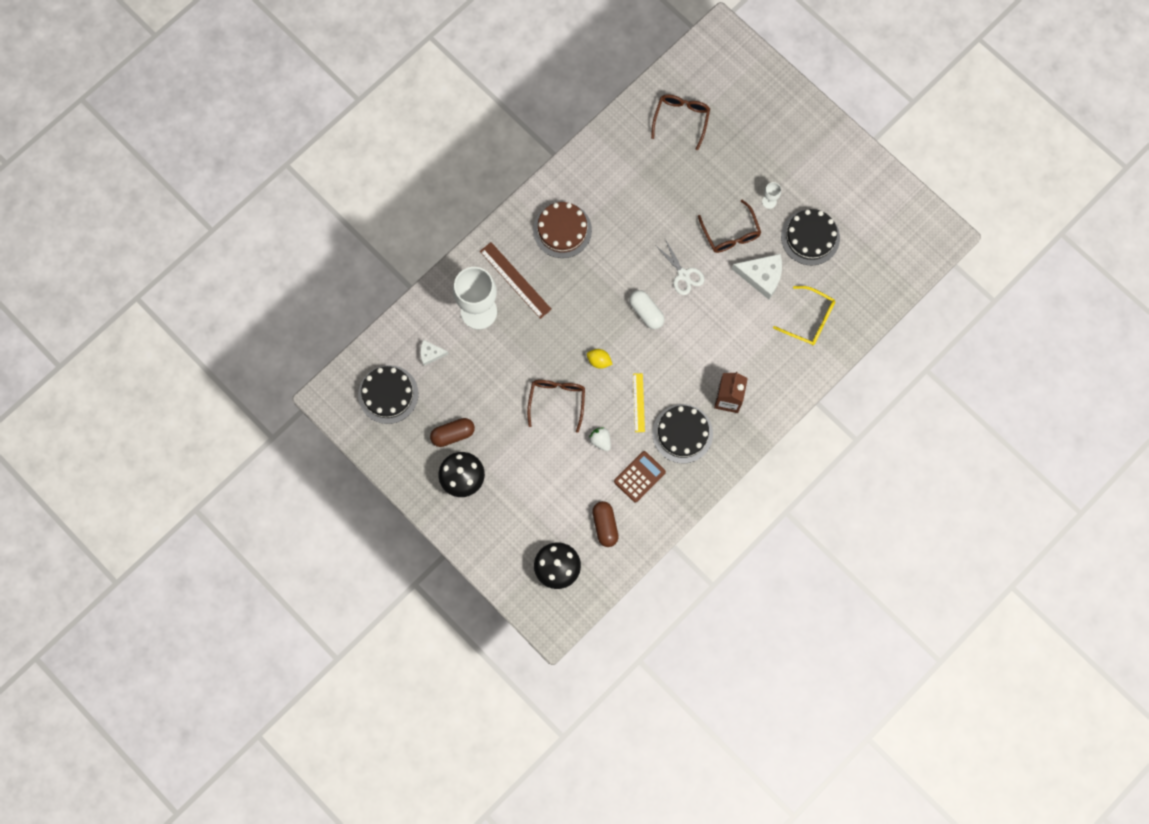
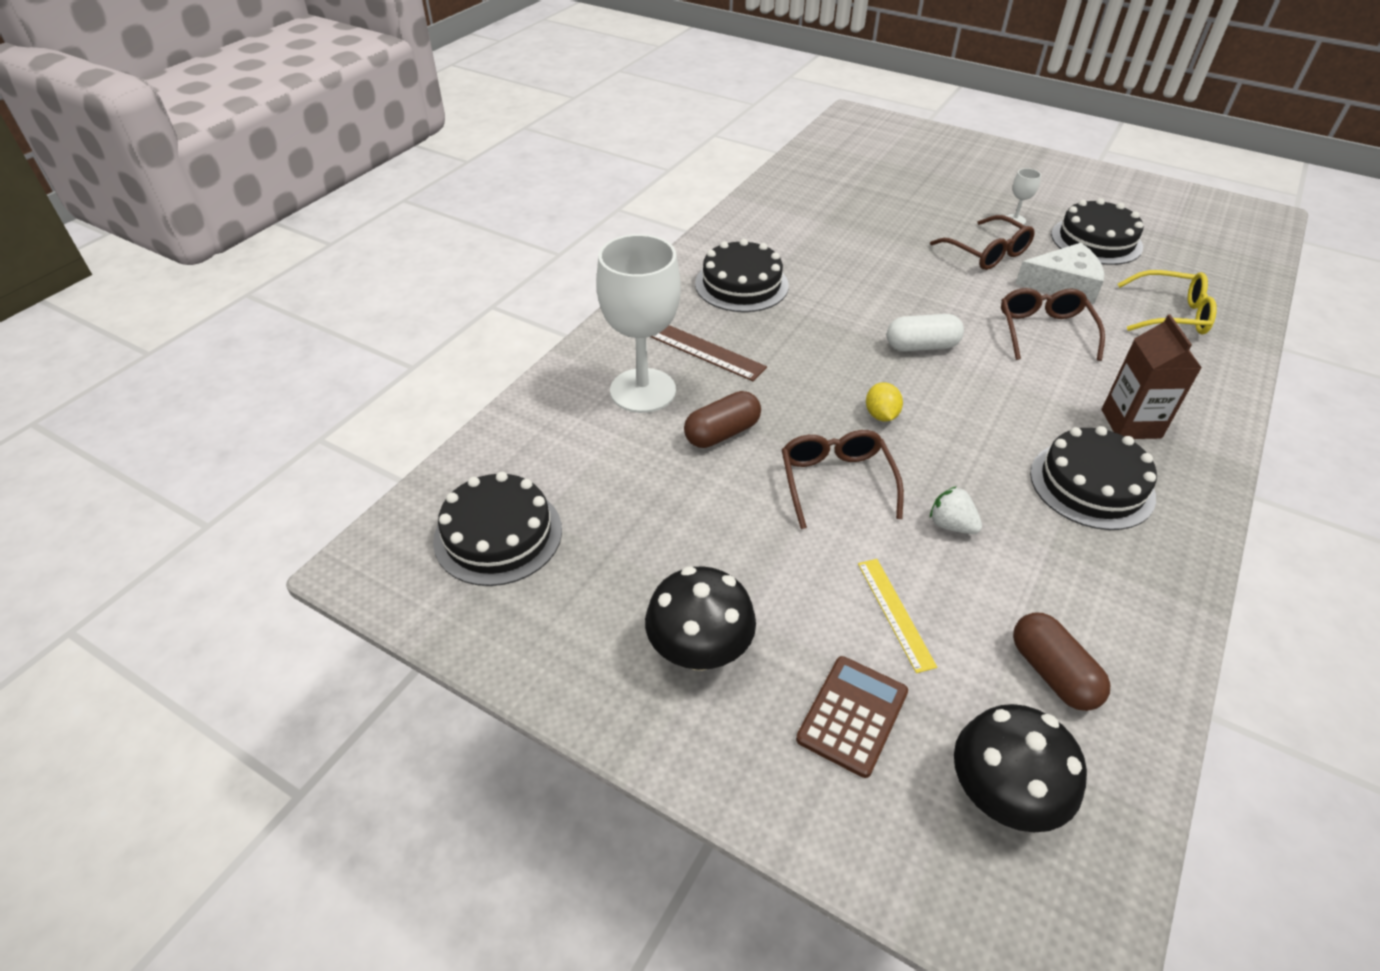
camera: 15 degrees left, 30 degrees down
white cheese [420,340,449,366] -> none
brown capsule [430,418,475,447] -> brown capsule moved to [684,391,761,448]
brown cake [533,202,592,258] -> black cake [695,239,789,312]
yellow lemon [587,349,613,369] -> yellow lemon turned 75 degrees clockwise [866,382,903,422]
brown calculator [614,451,666,503] -> brown calculator moved to [796,656,908,778]
white capsule [629,290,665,329] -> white capsule turned 45 degrees counterclockwise [887,314,964,352]
yellow ruler [633,373,645,432] -> yellow ruler moved to [858,559,937,673]
brown glasses [651,94,710,150] -> brown glasses moved to [1001,288,1105,361]
white scissors [655,239,705,295] -> none

